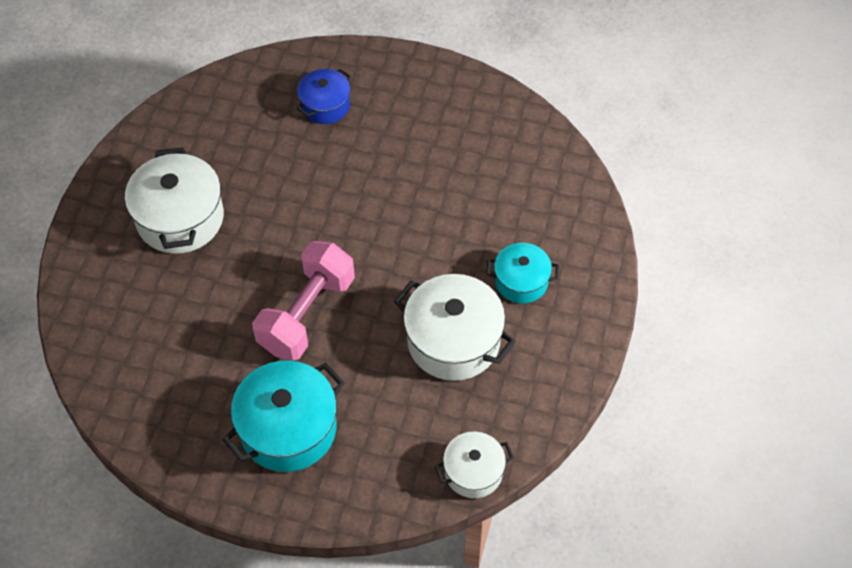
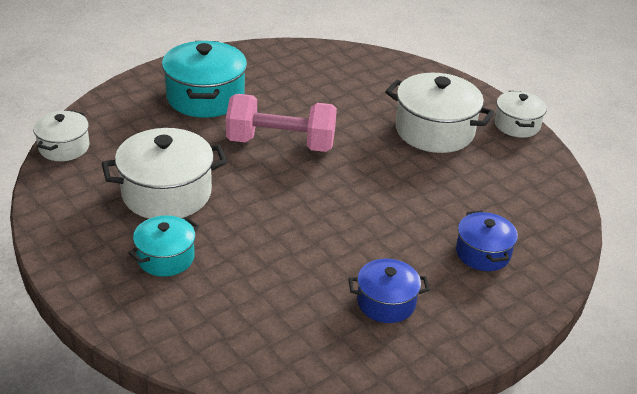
camera: 125 degrees right, 20 degrees down
pink dumbbell [252,241,355,360] -> pink dumbbell turned 60 degrees counterclockwise [226,94,337,152]
none -> blue pot [348,259,430,323]
none -> white pot [494,91,547,138]

